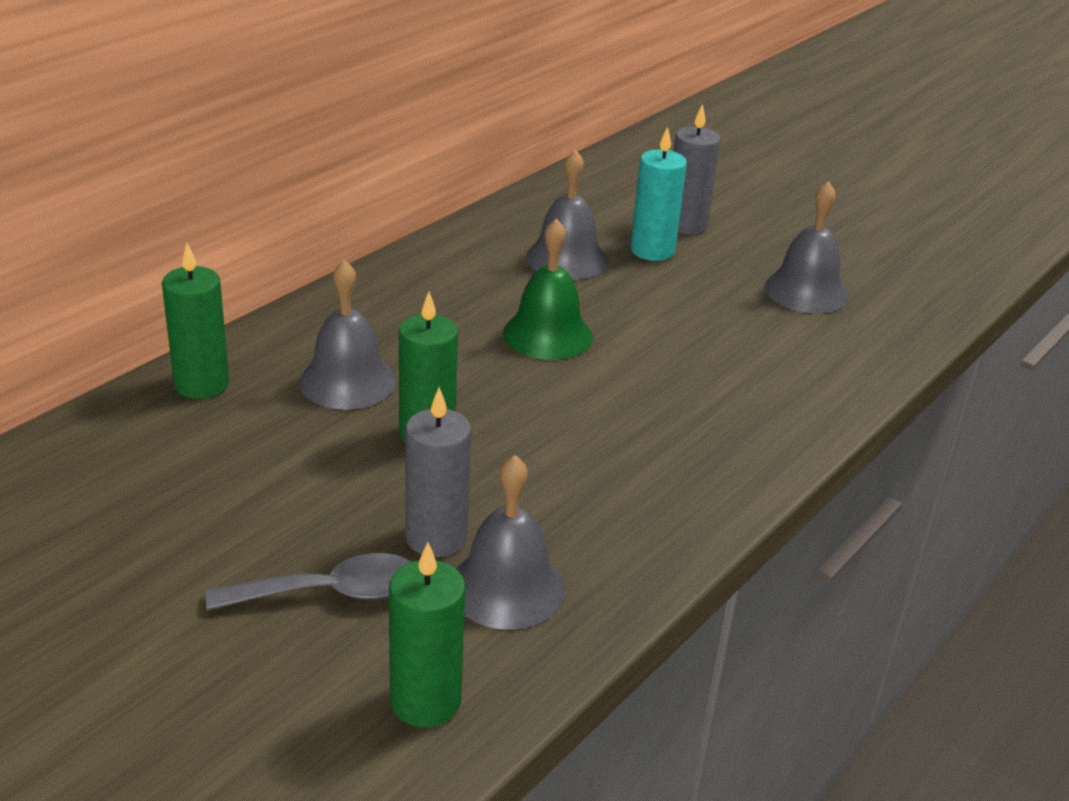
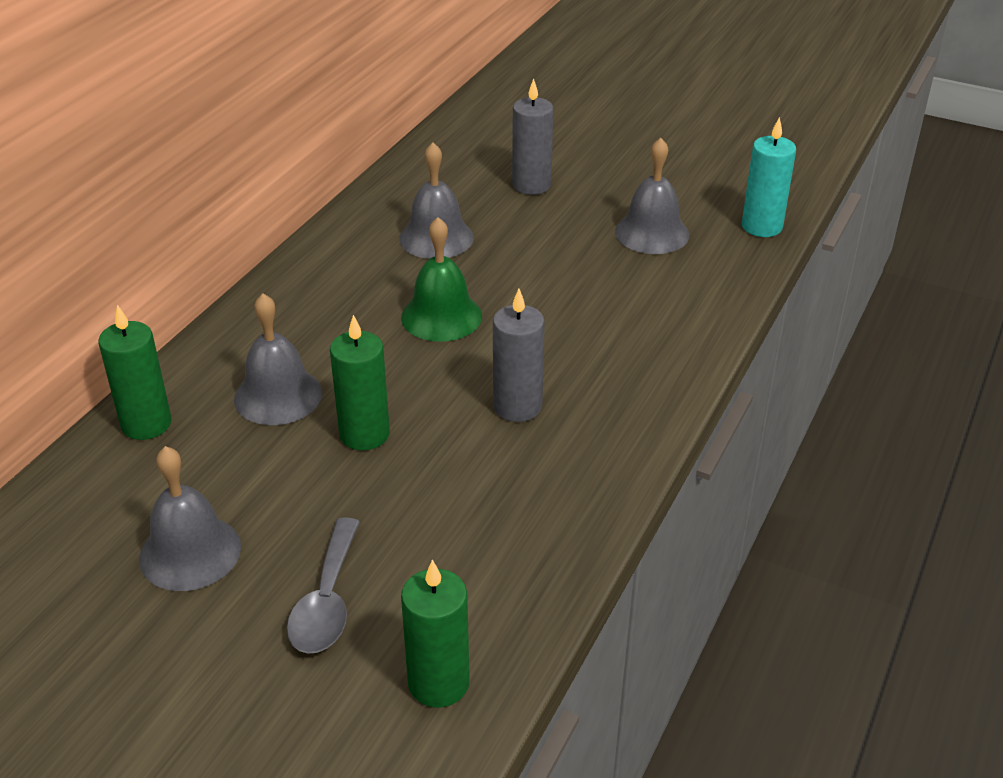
camera: 10 degrees left, 5 degrees up
grey spoon [206,553,411,610] -> grey spoon turned 120 degrees clockwise [287,517,360,654]
grey candle [405,387,471,557] -> grey candle moved to [493,289,545,422]
grey bell [456,455,565,630] -> grey bell moved to [139,446,241,591]
turquoise candle [631,127,687,261] -> turquoise candle moved to [742,117,796,237]

